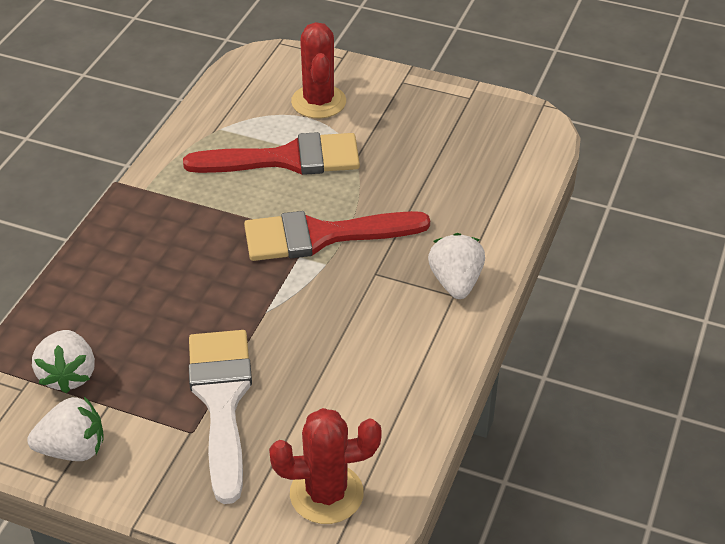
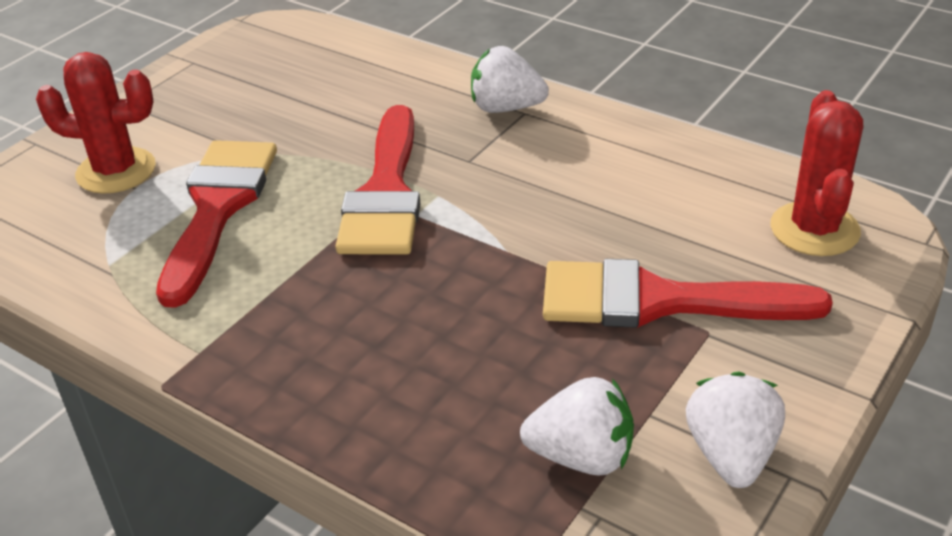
camera: 75 degrees left, 5 degrees down
white brush [189,330,252,504] -> red brush [543,259,833,328]

